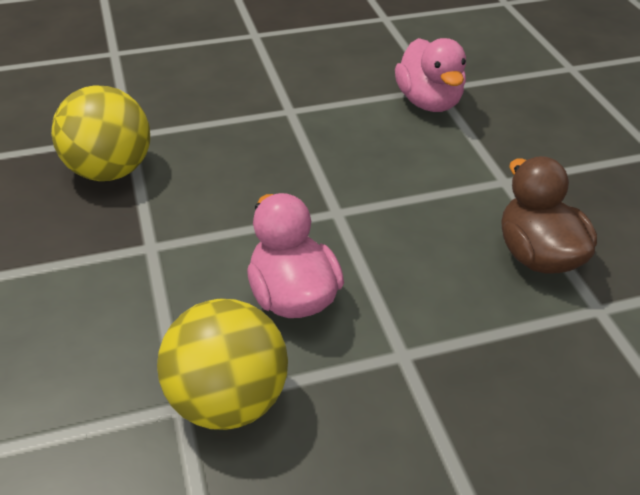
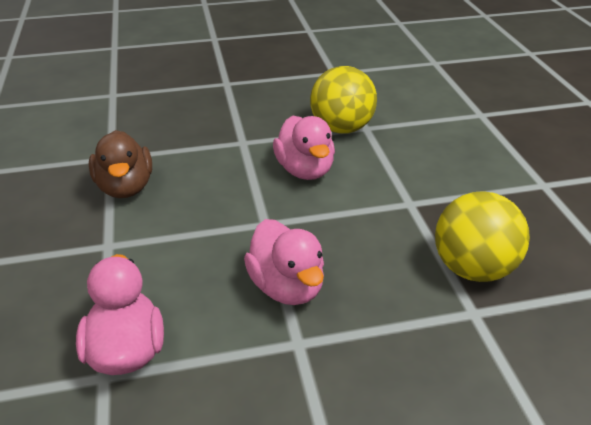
camera: 175 degrees left, 5 degrees down
none -> pink duck [244,219,324,305]

